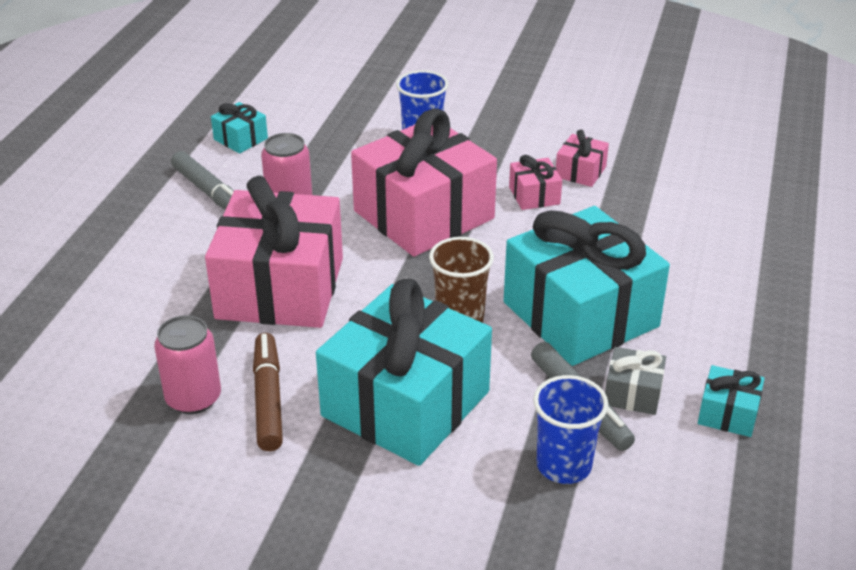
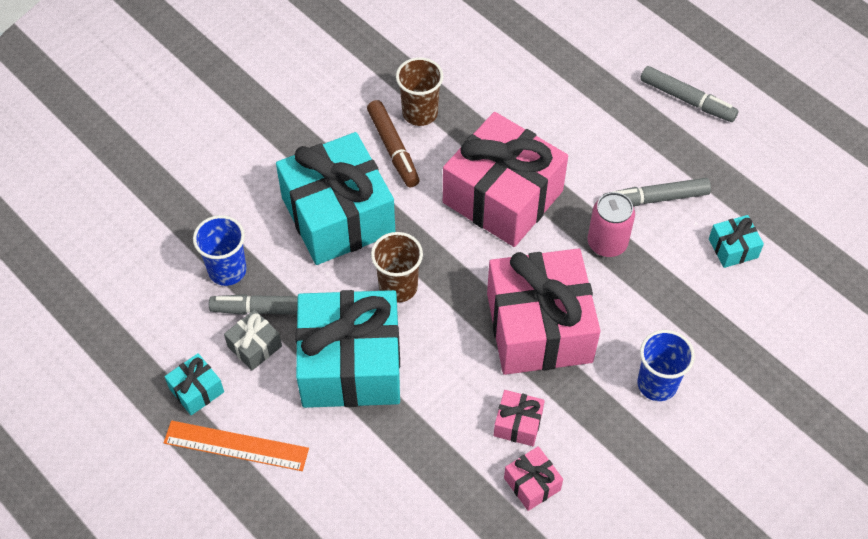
camera: 120 degrees right, 20 degrees up
pink can [154,315,221,414] -> brown cup [396,57,443,126]
brown marker [253,333,283,451] -> brown marker turned 45 degrees clockwise [367,100,420,187]
none -> orange ruler [164,420,309,471]
none -> grey marker [640,66,739,122]

